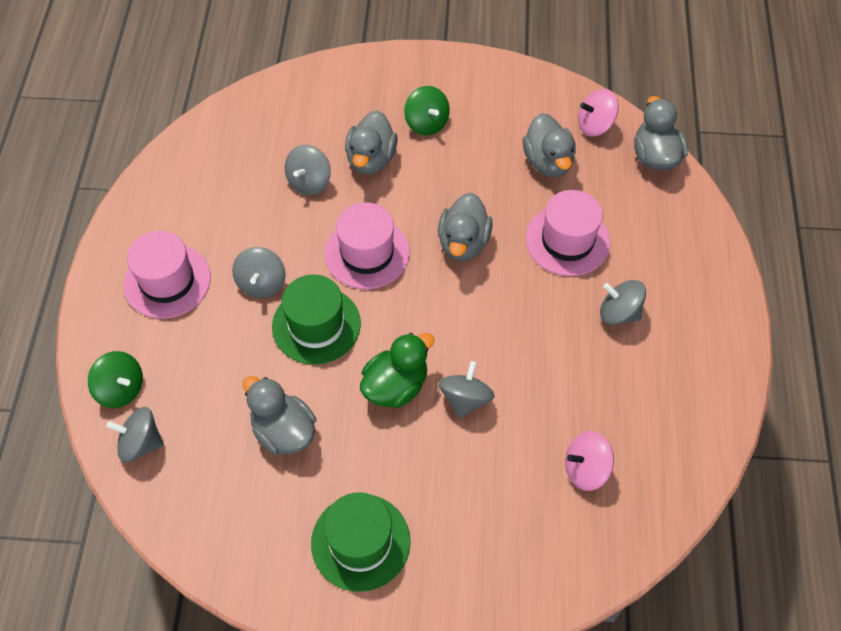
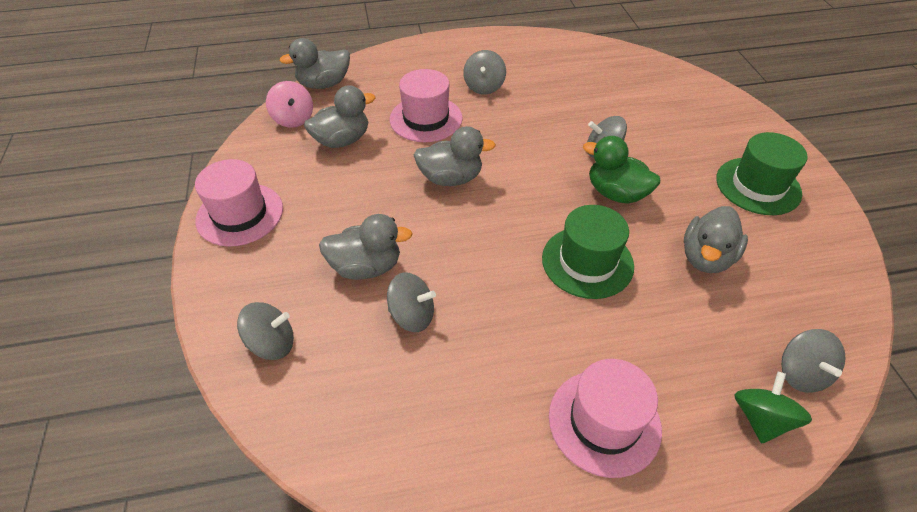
camera: 105 degrees left, 10 degrees down
grey spinning top [232,247,286,298] -> grey spinning top moved to [237,302,294,360]
pink hat [325,202,410,289] -> pink hat moved to [195,159,283,247]
green spinning top [404,86,450,136] -> none
pink spinning top [565,431,614,491] -> none

